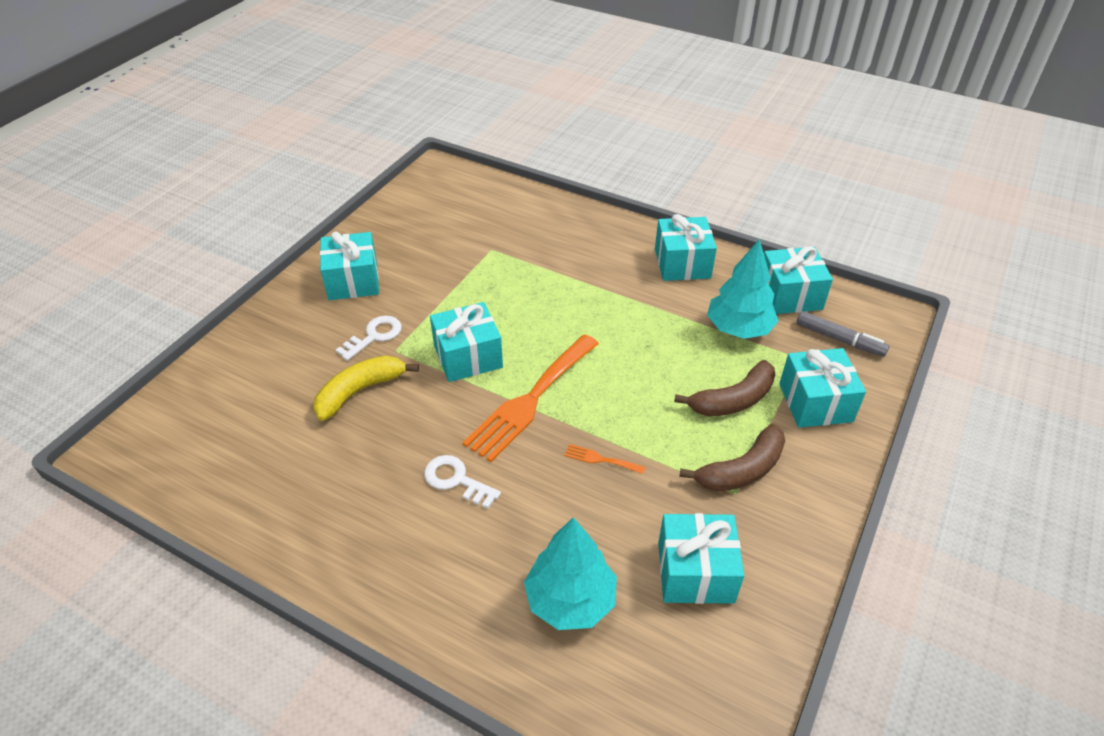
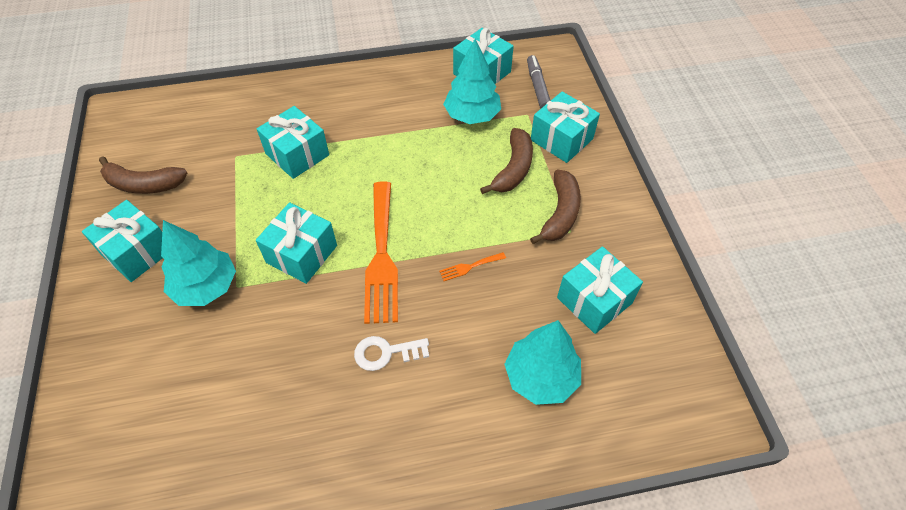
camera: 40 degrees left, 10 degrees up
yellow banana [313,355,419,421] -> none
white key [336,316,402,361] -> turquoise tree [161,220,236,306]
turquoise gift [655,214,717,281] -> turquoise gift moved to [257,106,329,179]
grey marker [796,311,889,357] -> grey marker turned 90 degrees counterclockwise [527,55,551,109]
none -> brown banana [99,156,187,194]

